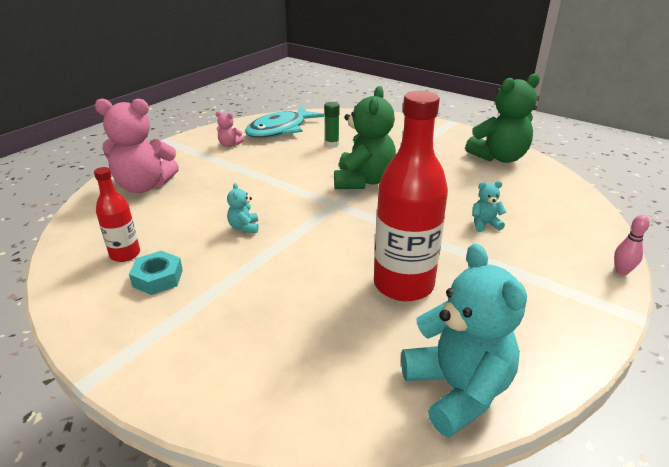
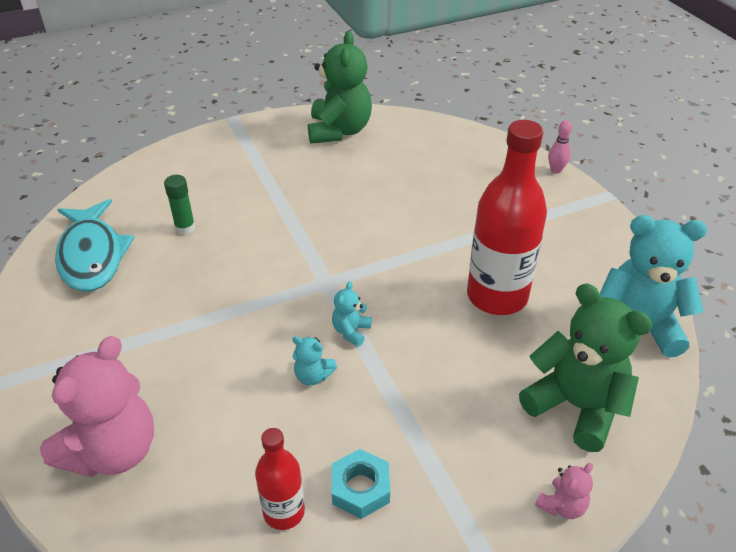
camera: 60 degrees left, 10 degrees up
pink teddy bear [216,112,244,147] -> pink teddy bear moved to [535,463,593,519]
green teddy bear [334,86,396,189] -> green teddy bear moved to [519,284,652,452]
turquoise teddy bear [472,181,506,232] -> turquoise teddy bear moved to [332,281,372,346]

